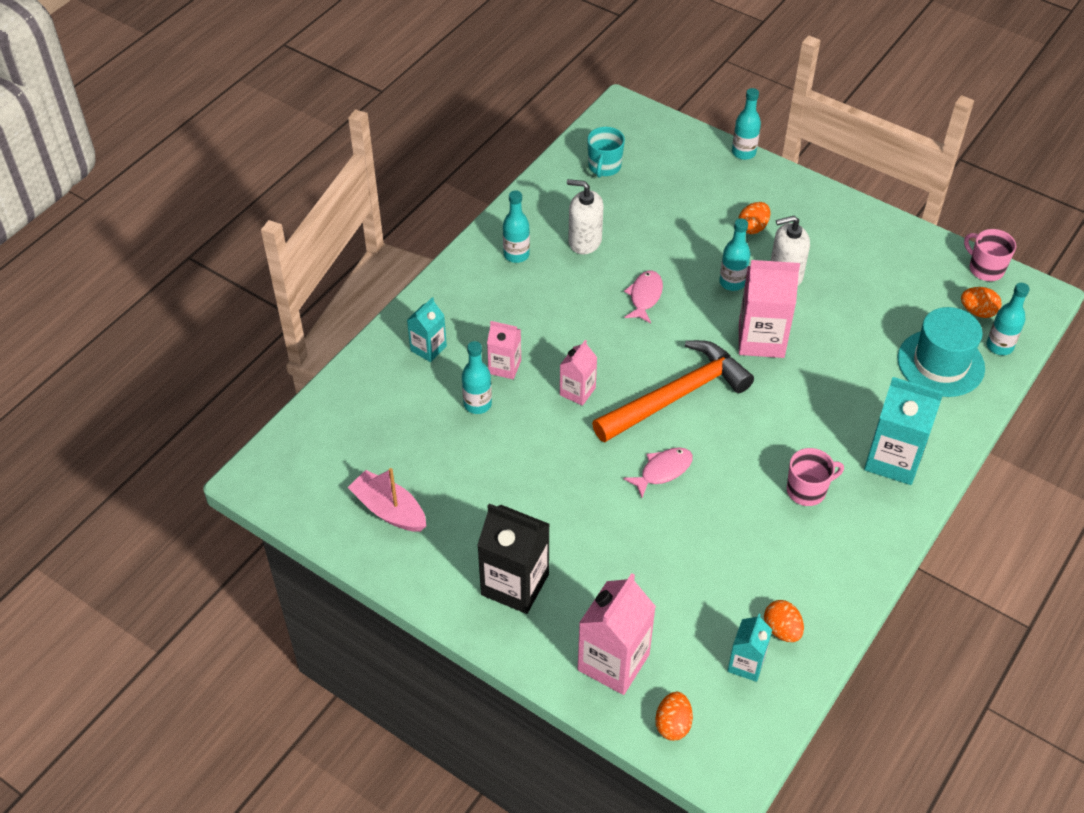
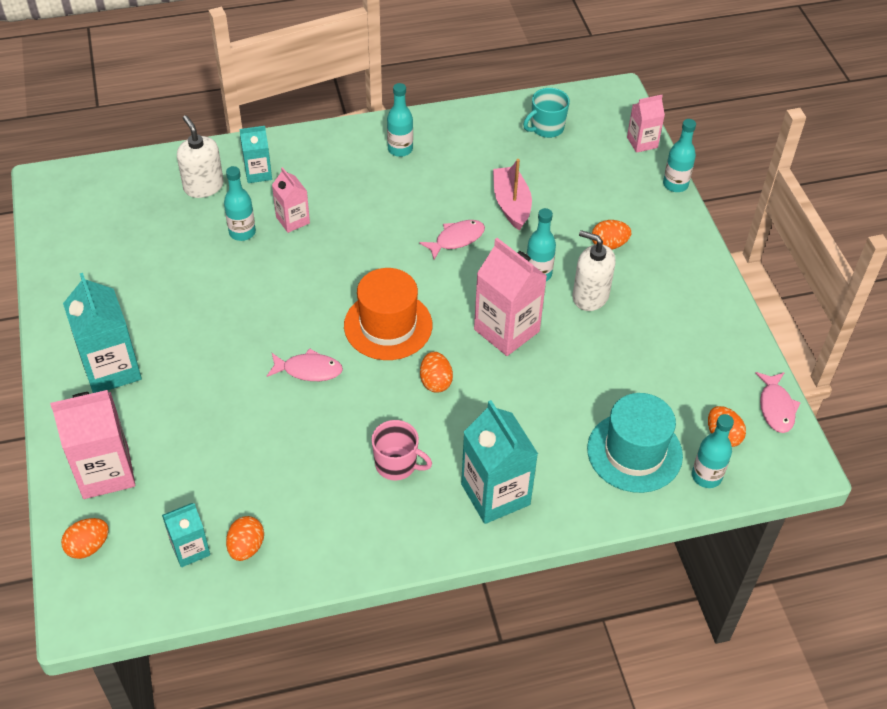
camera: 40 degrees right, 0 degrees up
pink boat [347,468,426,532] -> pink boat moved to [493,159,532,231]
black carton [477,503,550,614] -> turquoise carton [63,273,142,393]
pink carton [560,340,597,406] -> pink carton moved to [627,95,665,153]
white soap dispenser [567,179,604,254] -> white soap dispenser moved to [177,115,224,198]
orange hammer [592,340,754,442] -> orange hat [344,268,432,360]
pink mug [964,229,1016,281] -> pink fish [755,372,801,433]
none -> orange egg [420,352,453,393]

